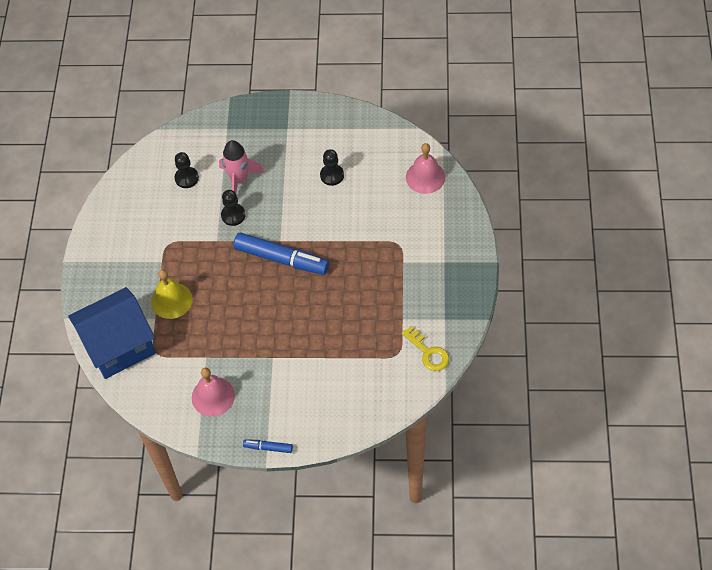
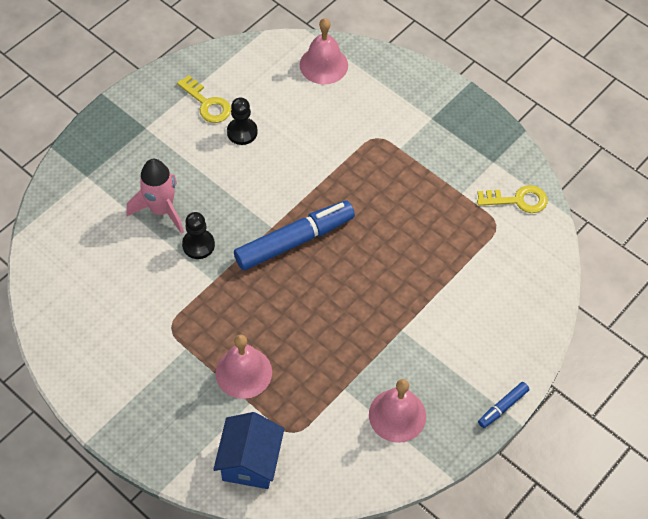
camera: 55 degrees left, 0 degrees up
blue house [68,287,156,379] -> blue house [213,412,284,489], size x0.63
yellow bell [151,269,192,319] -> pink bell [215,335,272,399]
black pawn [175,152,199,188] -> none
none -> yellow key [177,75,231,123]

